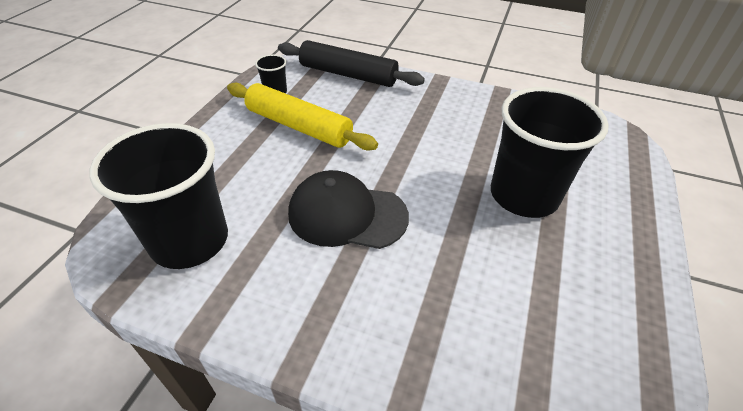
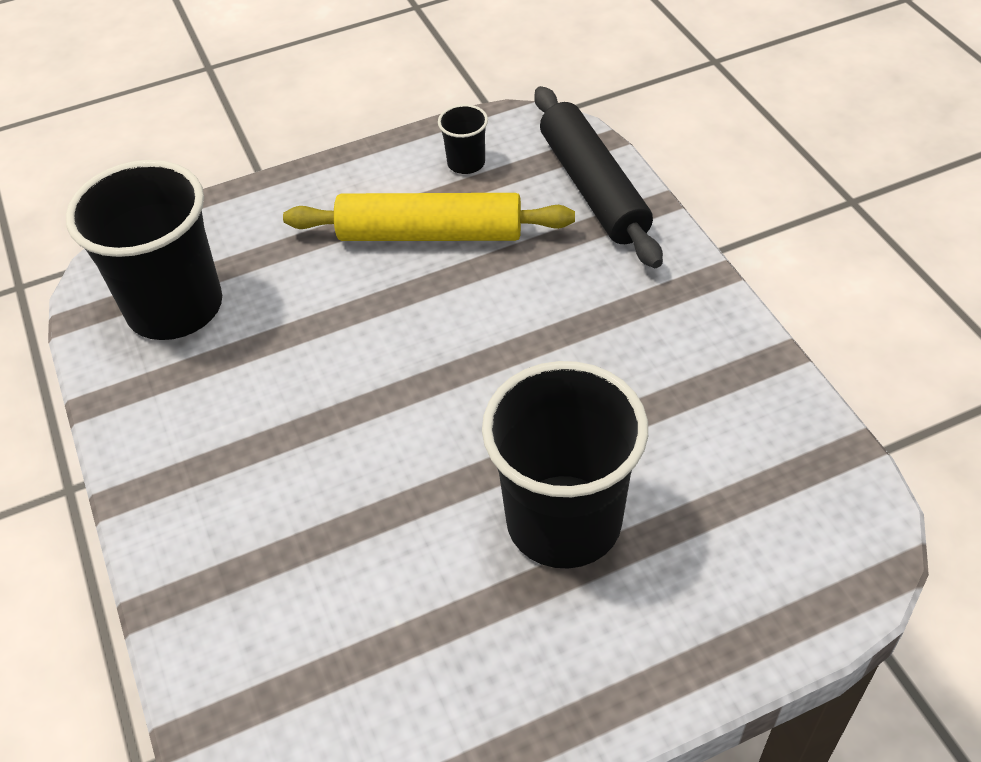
camera: 50 degrees right, 5 degrees up
yellow rolling pin [227,82,378,150] -> yellow rolling pin turned 75 degrees counterclockwise [283,193,575,241]
black cap [288,170,409,249] -> none

